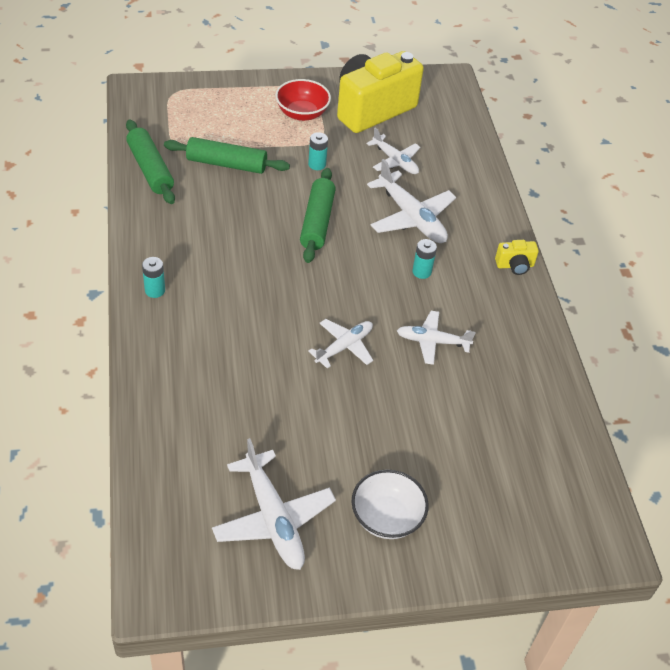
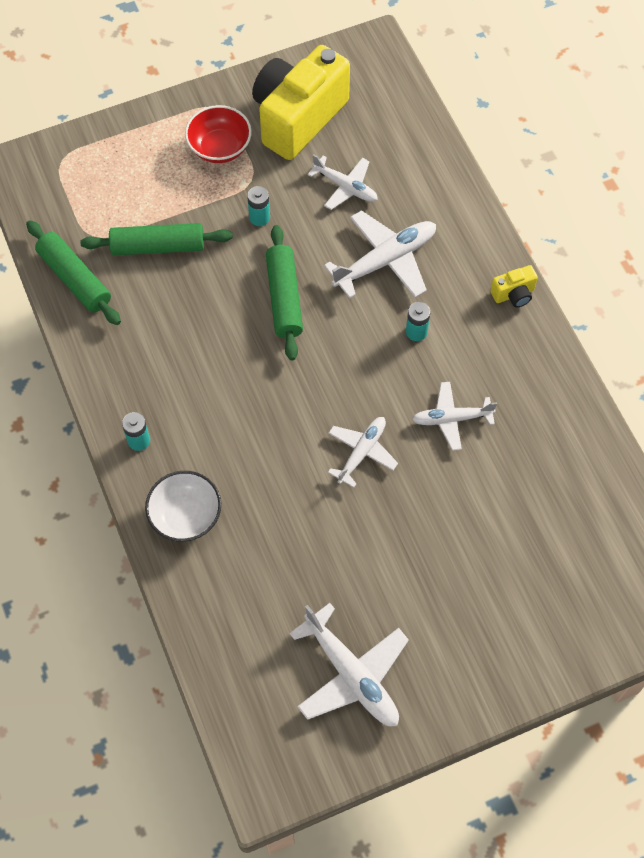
camera: 10 degrees left, 15 degrees up
white bowl [352,470,429,539] -> white bowl moved to [145,471,221,542]
white plane [367,159,456,243] -> white plane turned 75 degrees counterclockwise [324,210,436,299]

